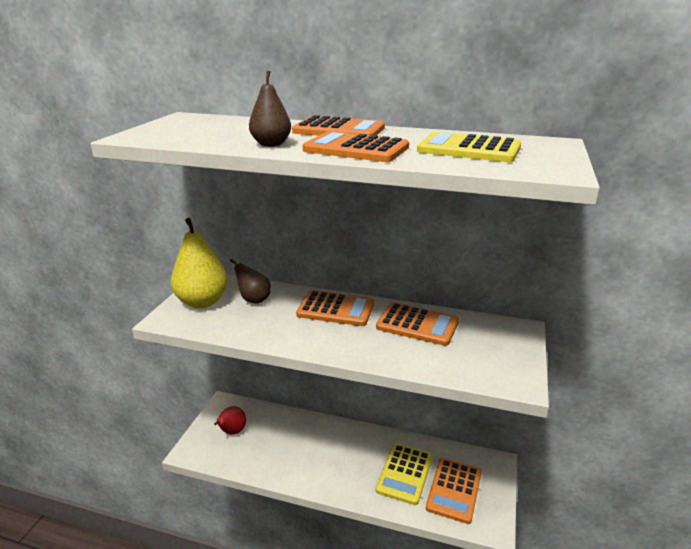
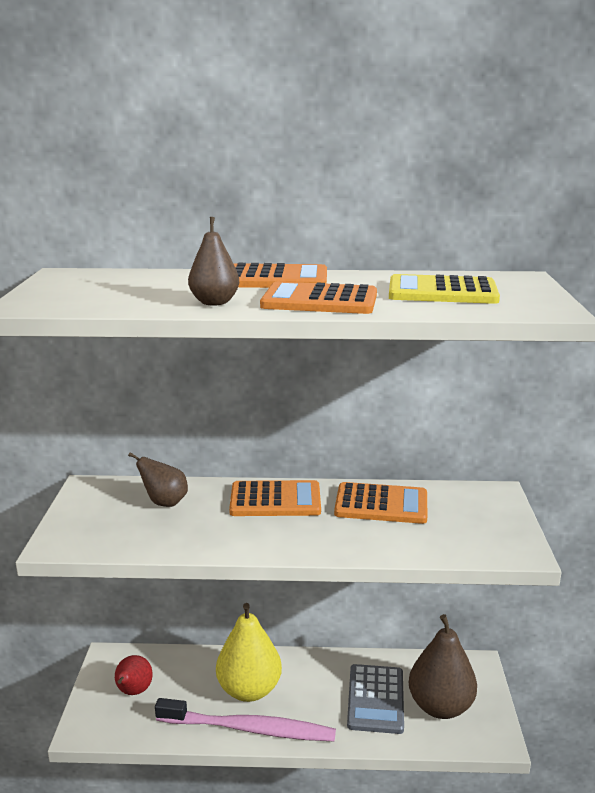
camera: 15 degrees left, 5 degrees down
yellow pear [171,218,228,308] -> yellow pear moved to [216,603,282,702]
yellow calculator [375,443,433,505] -> grey calculator [347,664,404,734]
orange calculator [426,458,482,524] -> brown pear [409,614,477,719]
none -> pink toothbrush [155,698,336,741]

